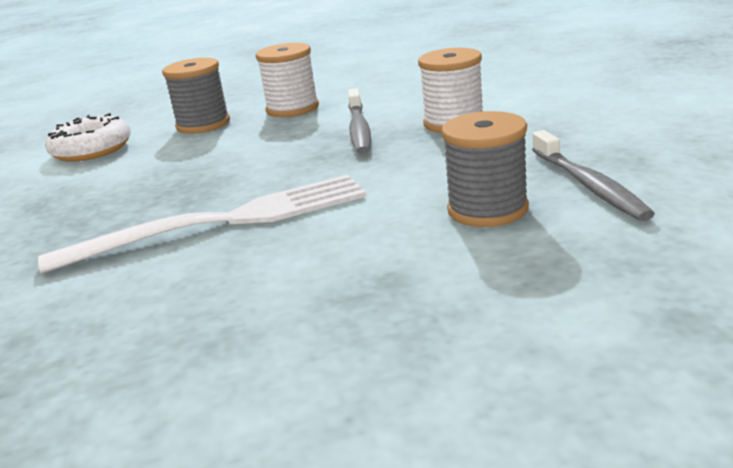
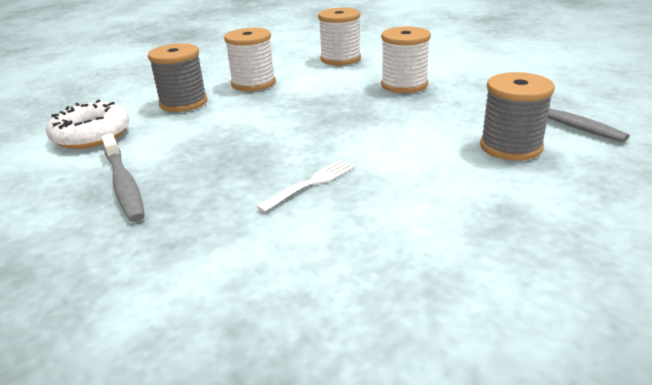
camera: 25 degrees left, 5 degrees up
white fork [38,175,367,274] -> white fork [257,160,354,212], size x0.42
grey toothbrush [348,88,371,154] -> grey toothbrush moved to [102,134,145,222]
none -> white spool [318,8,361,65]

